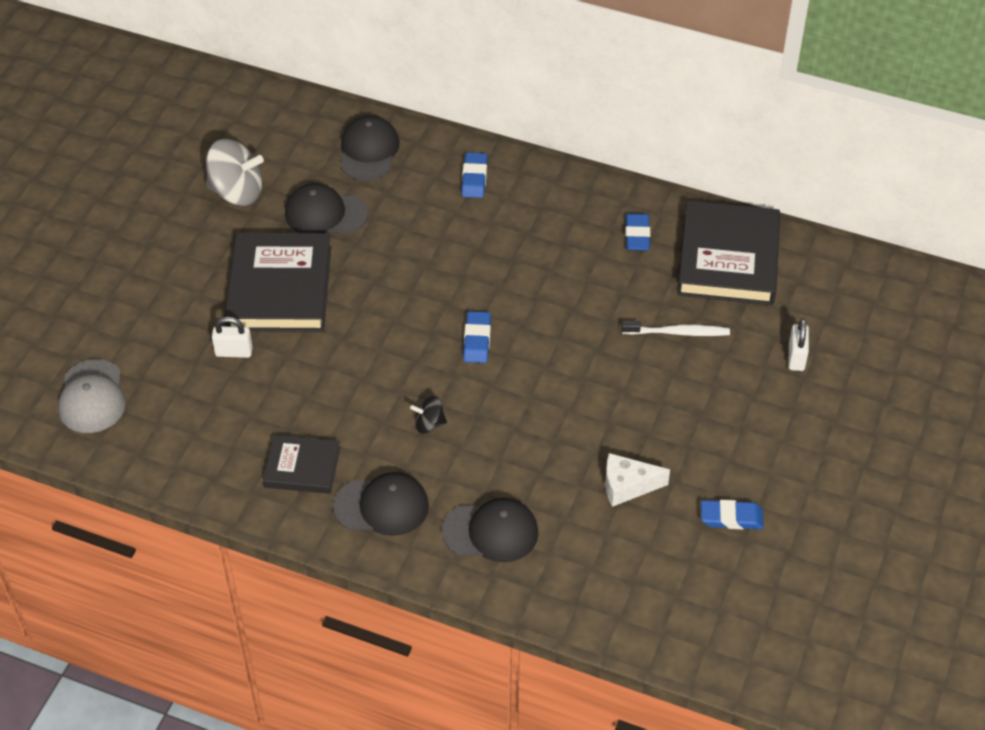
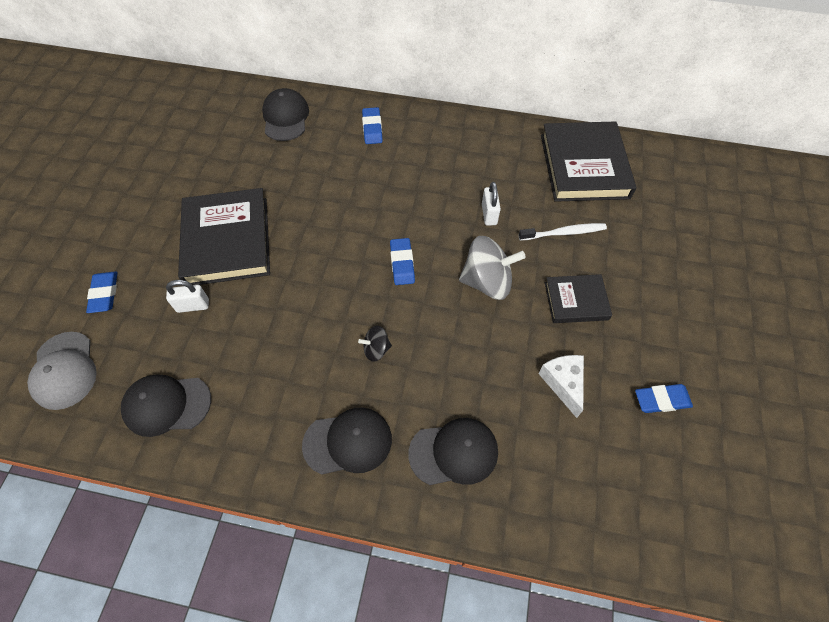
camera: 10 degrees left, 10 degrees up
grey spinning top [206,139,264,206] -> grey spinning top moved to [459,236,526,300]
black book [263,435,340,494] -> black book moved to [545,274,612,323]
black cap [285,183,368,234] -> black cap moved to [121,375,211,437]
white cheese [605,453,670,507] -> white cheese turned 90 degrees clockwise [538,355,584,418]
blue eraser [625,213,650,251] -> blue eraser moved to [86,271,118,313]
white padlock [789,318,809,371] -> white padlock moved to [482,182,501,226]

